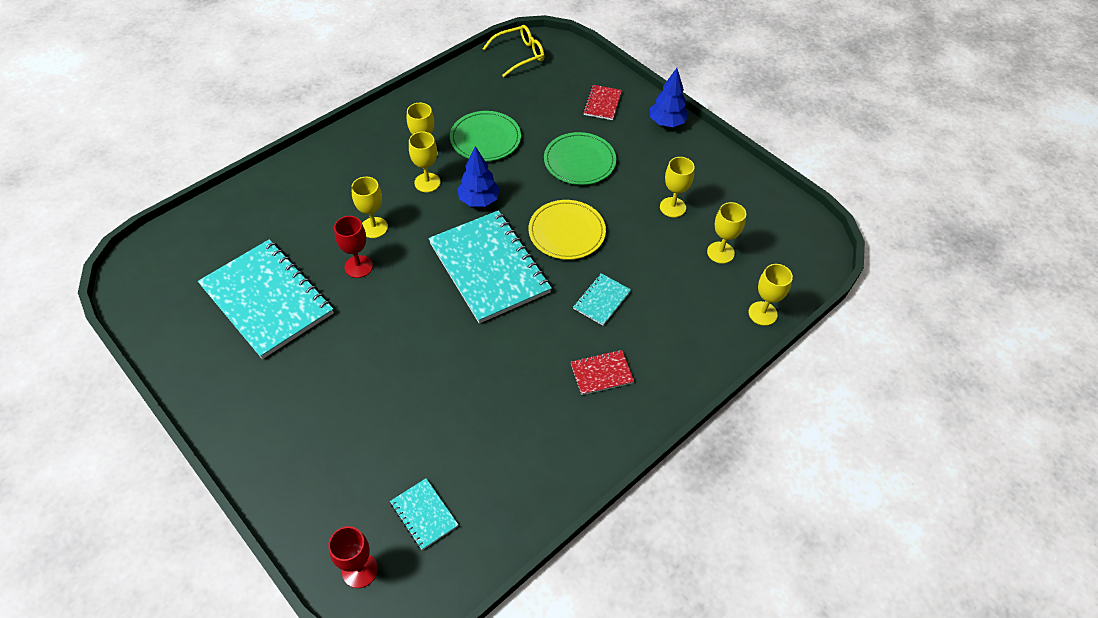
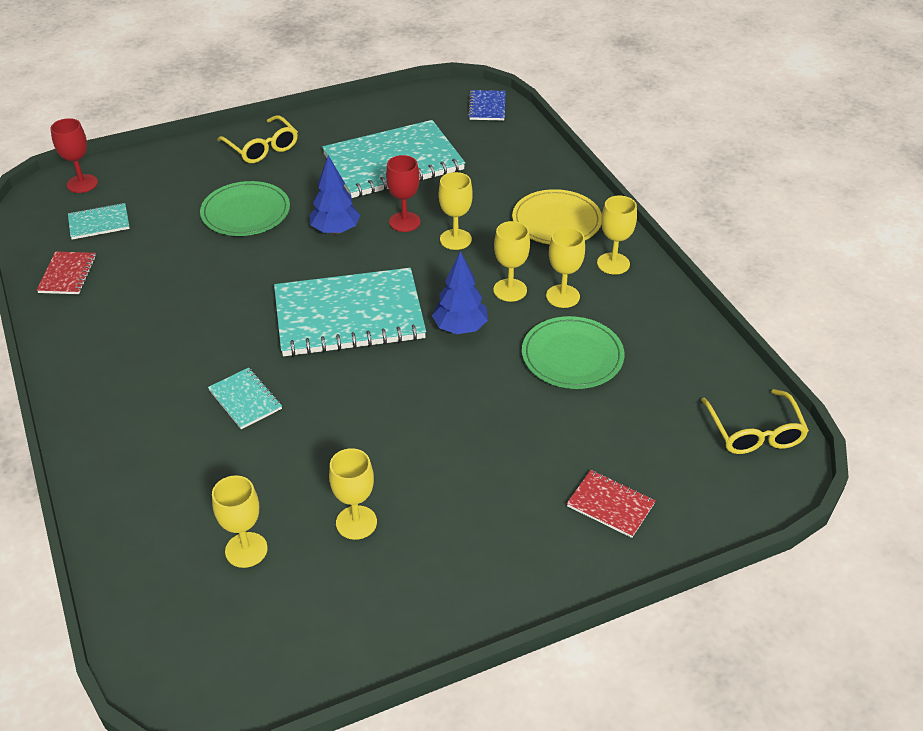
camera: 110 degrees right, 10 degrees down
yellow plate [528,200,606,260] -> yellow plate moved to [512,189,602,245]
green plate [544,132,616,185] -> green plate moved to [200,181,290,236]
red notebook [571,350,634,395] -> red notebook moved to [37,252,96,294]
blue tree [650,68,689,127] -> blue tree moved to [310,155,360,235]
yellow goblet [748,264,793,326] -> yellow goblet moved to [597,195,637,275]
none -> yellow glasses [217,115,298,163]
none -> blue notebook [468,90,506,121]

